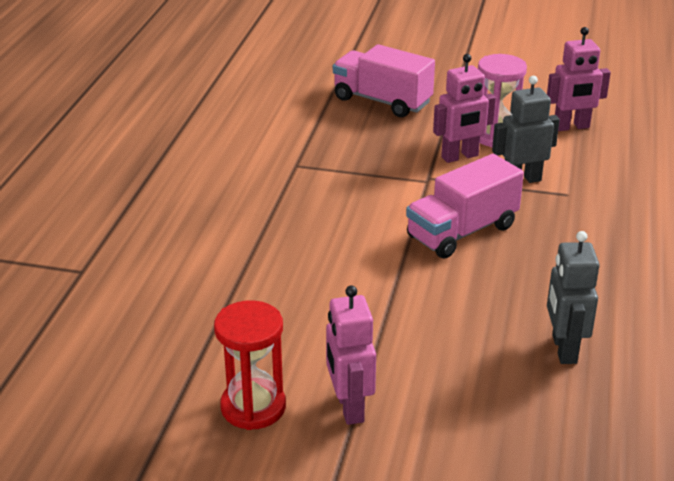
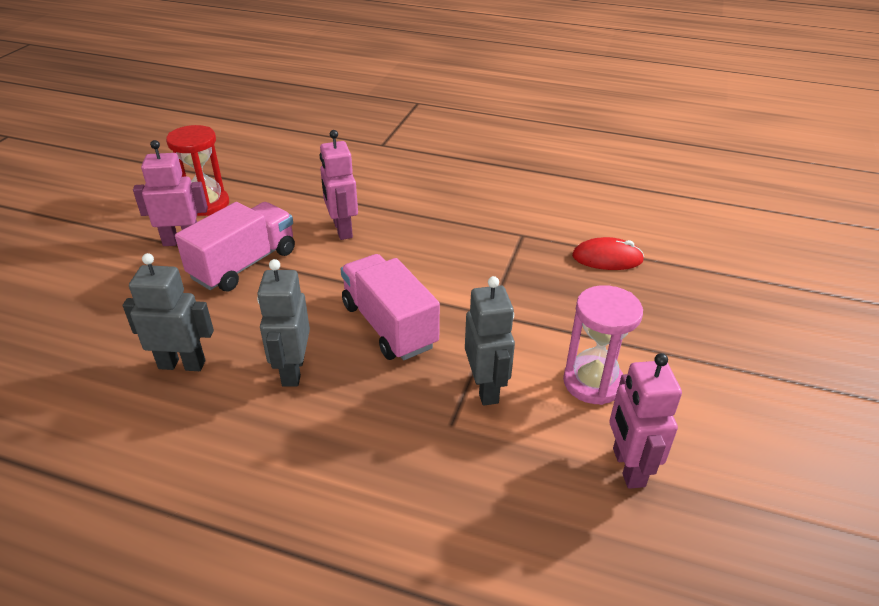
camera: 95 degrees right, 5 degrees up
pink truck [333,44,435,117] -> pink truck moved to [175,202,295,291]
pink robot [433,54,496,163] -> pink robot moved to [320,130,358,240]
none -> grey robot [257,259,310,387]
none -> red mouse [572,237,644,270]

